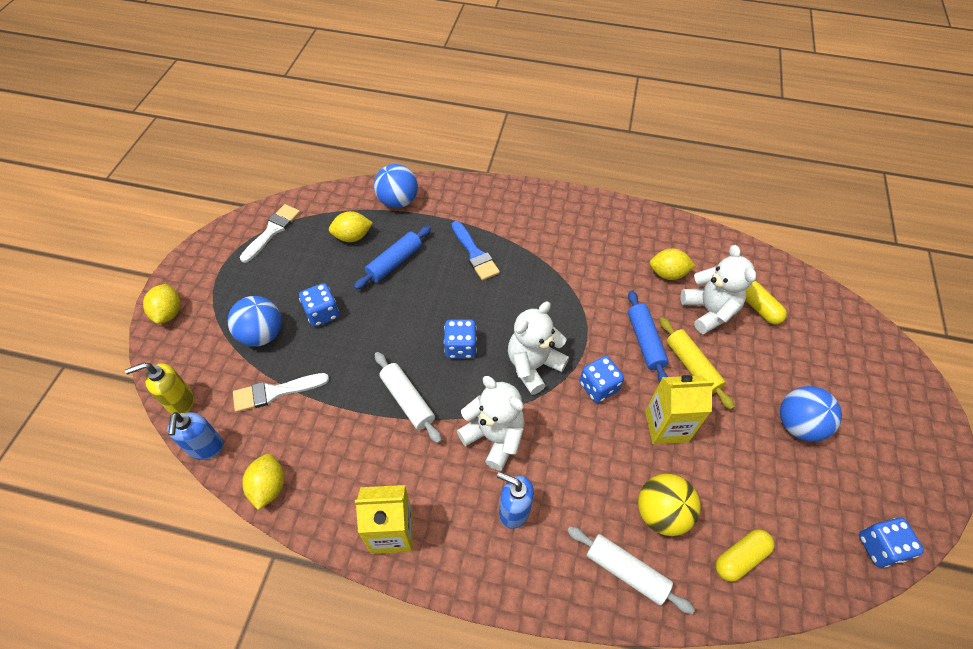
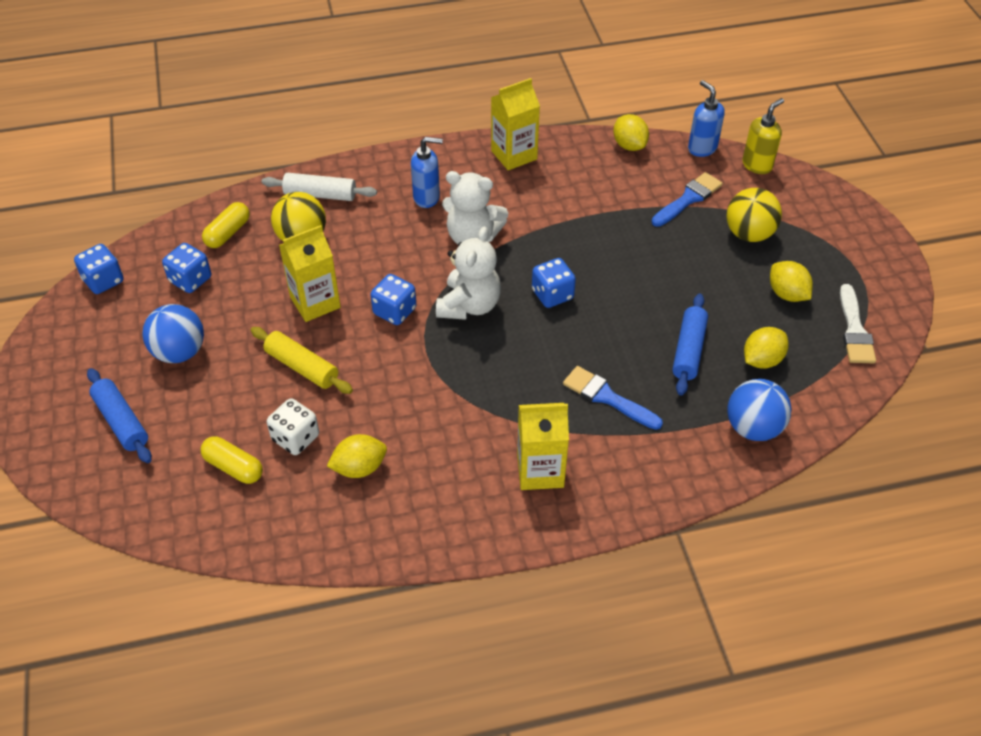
camera: 155 degrees right, 5 degrees down
yellow lemon [143,284,181,324] -> yellow lemon moved to [770,261,813,302]
blue ball [228,296,282,347] -> yellow ball [726,188,782,242]
white brush [233,373,329,412] -> blue brush [652,172,723,227]
blue dice [299,283,339,327] -> blue dice moved to [162,243,211,293]
white rolling pin [375,352,442,443] -> none
blue rolling pin [628,291,669,382] -> blue rolling pin moved to [87,368,152,463]
white teddy bear [681,245,756,334] -> white dice [267,398,319,455]
none -> yellow carton [517,403,569,490]

